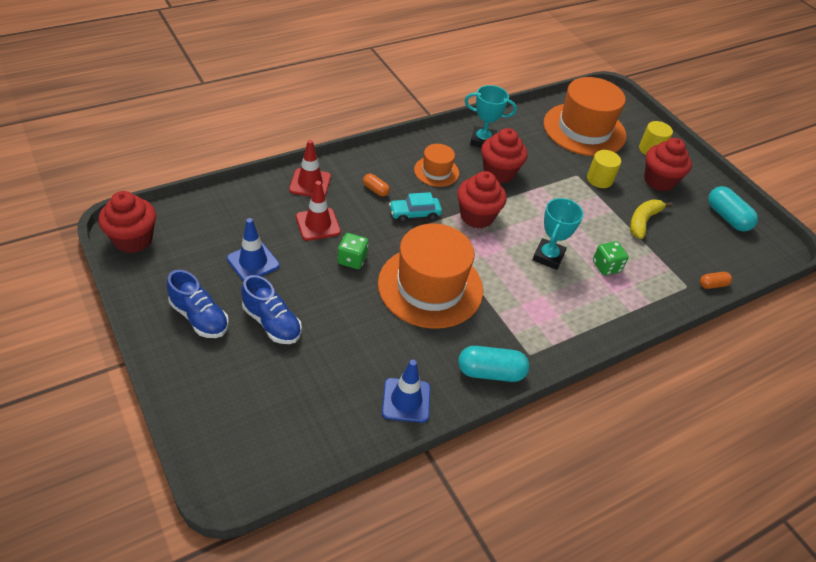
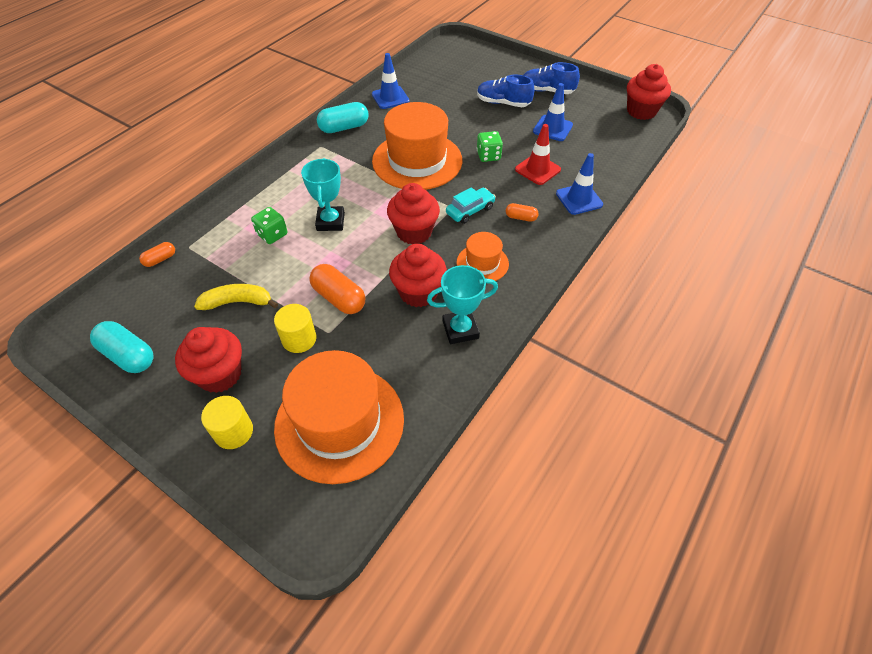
camera: 160 degrees right, 5 degrees up
red traffic cone [289,140,331,197] -> blue traffic cone [556,153,603,215]
yellow banana [630,199,673,239] -> yellow banana turned 105 degrees counterclockwise [194,284,278,310]
none -> orange capsule [309,264,365,314]

